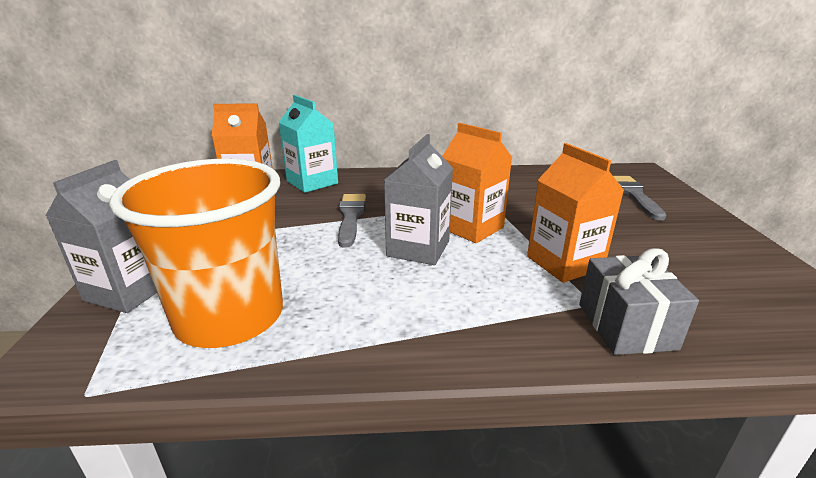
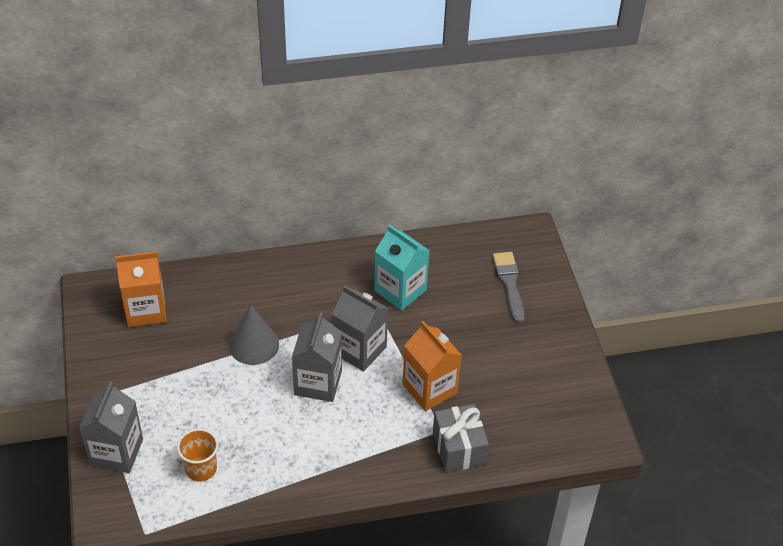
camera: 10 degrees left, 20 degrees up
orange cup [110,159,283,348] -> orange cup [177,428,218,482], size x0.45
turquoise carton [279,95,338,193] -> turquoise carton moved to [374,225,430,311]
grey brush [338,194,366,247] -> grey cone [229,305,279,365]
orange carton [442,123,512,243] -> grey carton [332,285,388,372]

